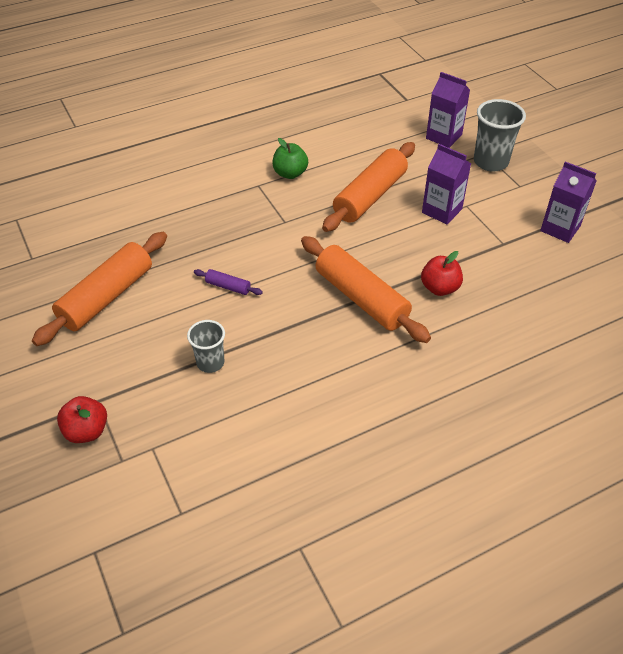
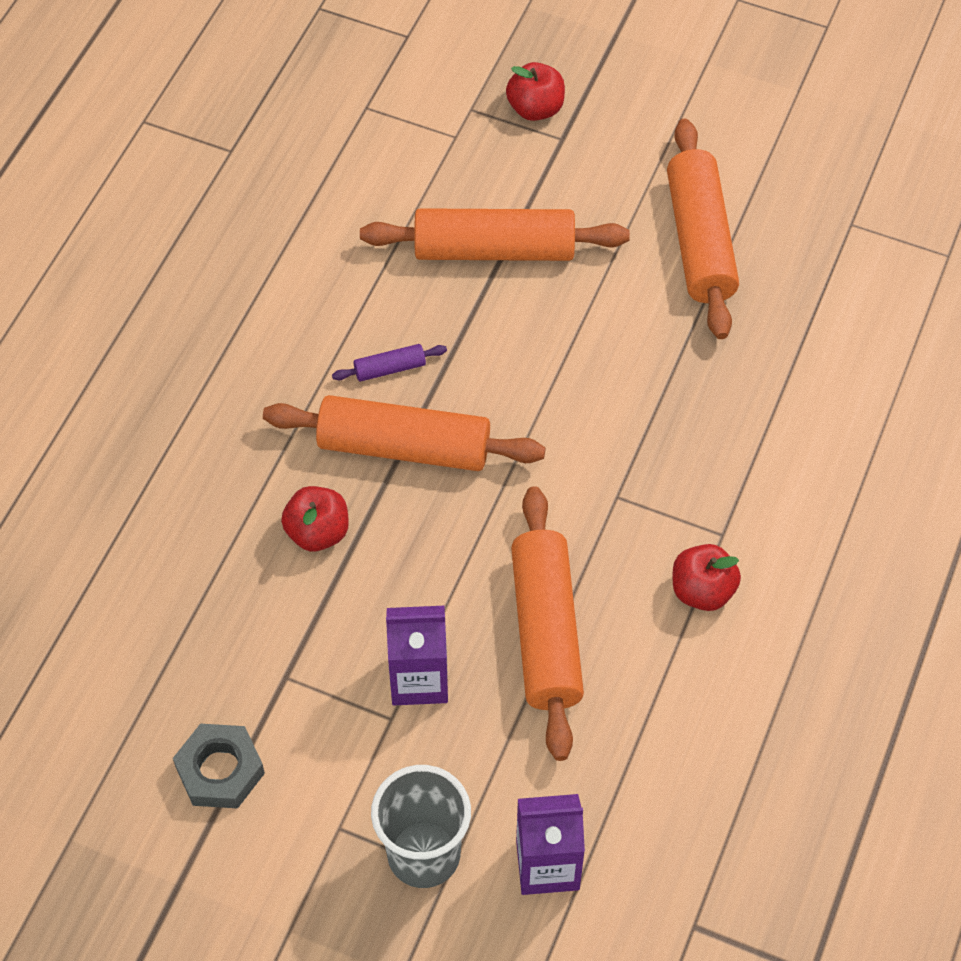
camera: 140 degrees right, 10 degrees up
grey cup [187,320,225,373] -> orange rolling pin [360,208,630,261]
purple rolling pin [194,269,263,295] -> purple rolling pin moved to [332,344,447,382]
green apple [273,138,308,179] -> red apple [673,544,741,611]
purple carton [540,161,597,243] -> grey nut [173,724,265,808]

